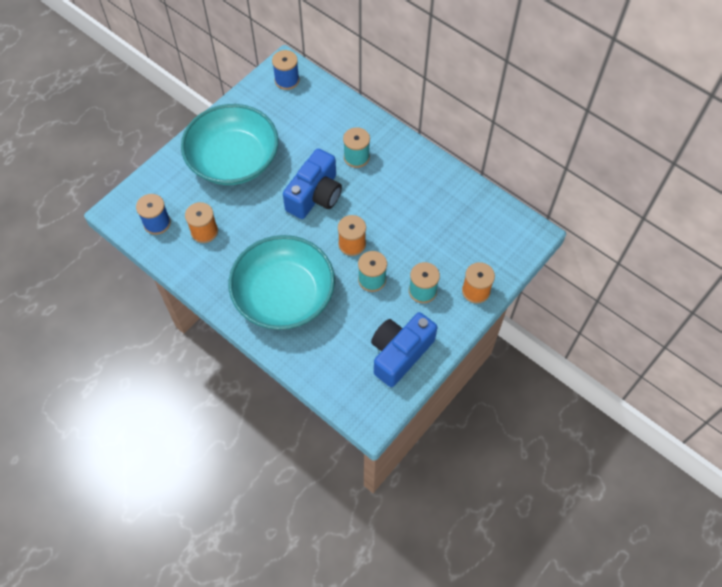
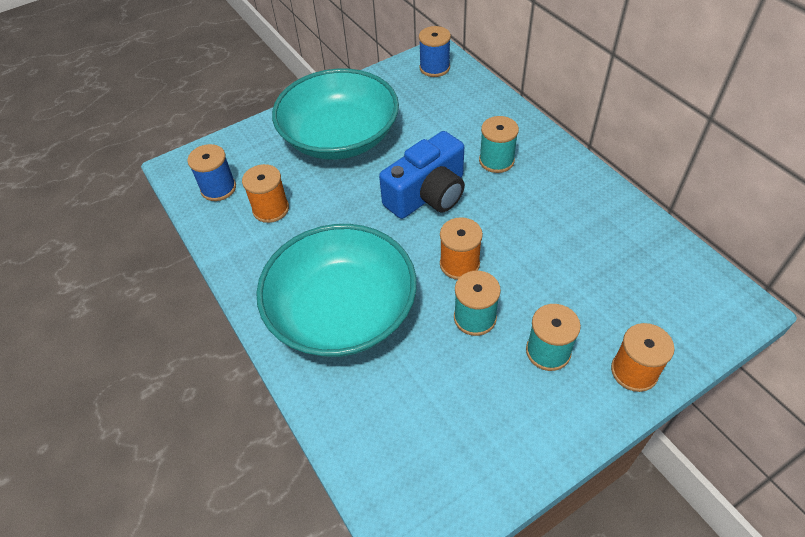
camera: 20 degrees right, 10 degrees down
blue camera [371,312,437,387] -> none

